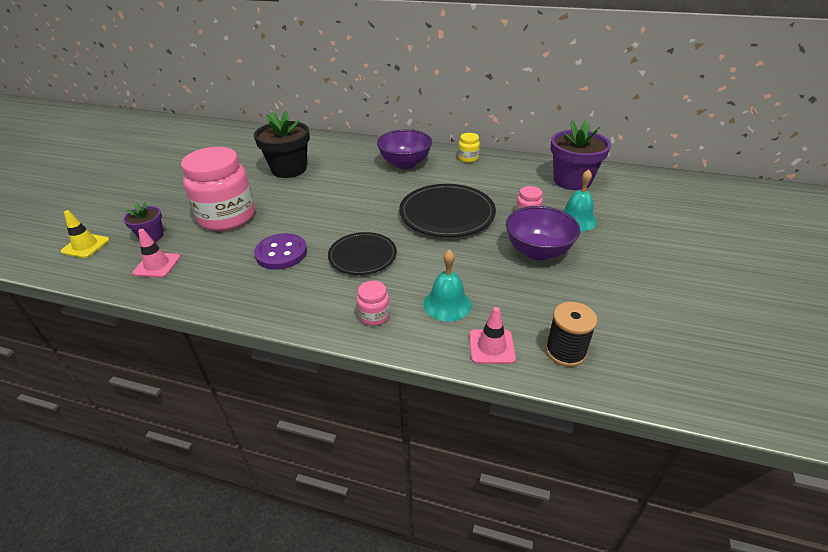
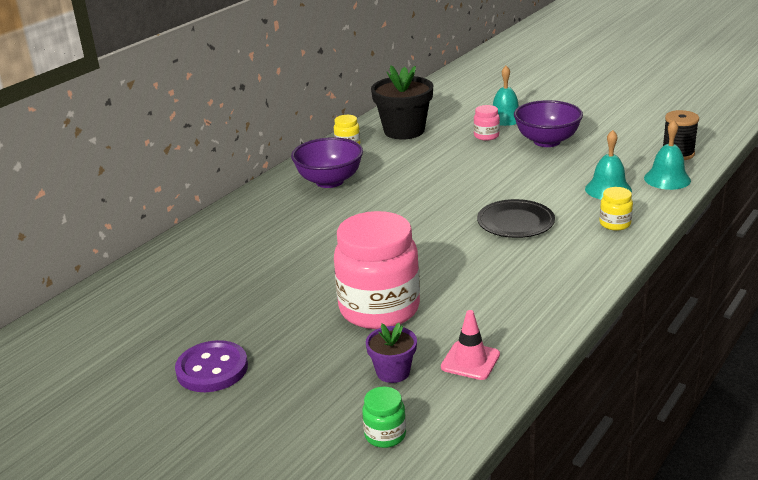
camera: 70 degrees left, 10 degrees down
yellow traffic cone [61,210,110,258] -> green jar [362,387,406,448]
black flower pot [254,111,310,178] -> black flower pot moved to [371,66,433,139]
purple button [254,233,307,270] -> purple button moved to [175,340,248,392]
pink jar [357,281,390,326] -> yellow jar [600,187,633,231]
black plate [399,184,496,237] -> none
pink traffic cone [469,307,516,364] -> turquoise bell [644,120,691,190]
purple flower pot [550,120,611,190] -> none

